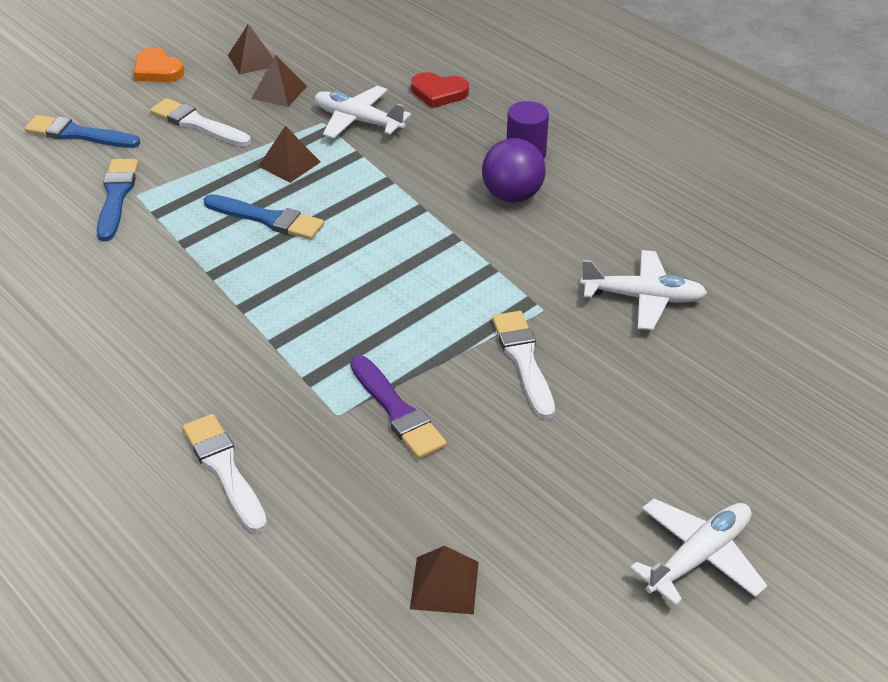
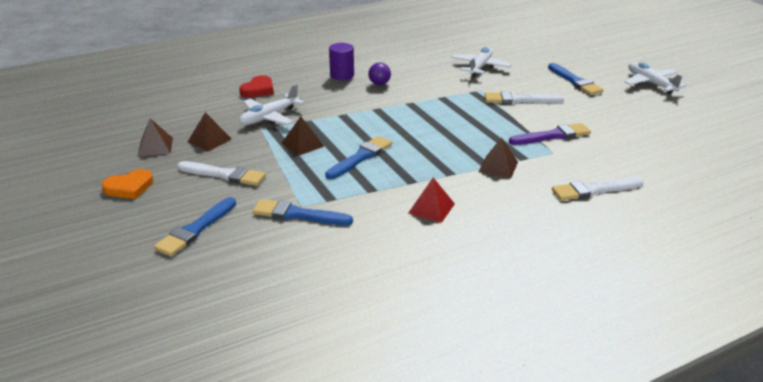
camera: 75 degrees left, 10 degrees down
white brush [150,98,251,146] -> white brush turned 120 degrees counterclockwise [177,161,266,186]
brown pyramid [410,546,479,615] -> brown pyramid moved to [479,137,518,178]
purple ball [482,138,546,202] -> purple ball [368,62,391,85], size x0.60
none -> red pyramid [408,178,455,223]
none -> blue brush [548,63,604,95]

